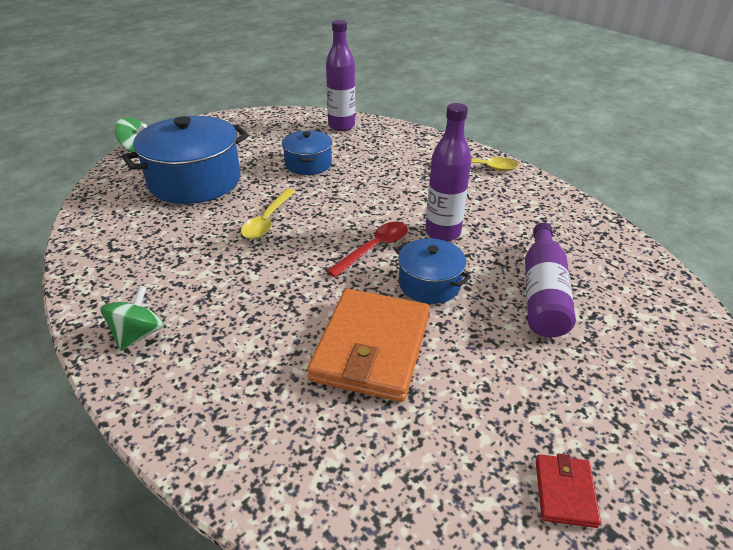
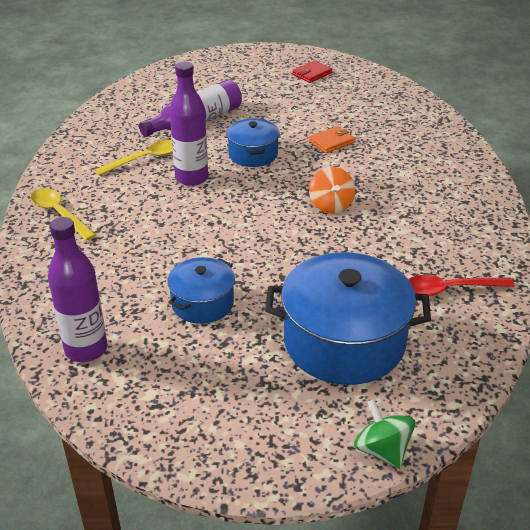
camera: 140 degrees left, 0 degrees up
green spinning top [100,286,163,351] -> none
yellow spoon [241,189,296,239] -> yellow spoon moved to [95,140,173,175]
orange wallet [307,289,430,402] -> orange wallet [309,126,355,153], size x0.45
red spoon [327,222,408,277] -> red spoon moved to [408,275,515,296]
none -> orange spinning top [309,167,355,214]

